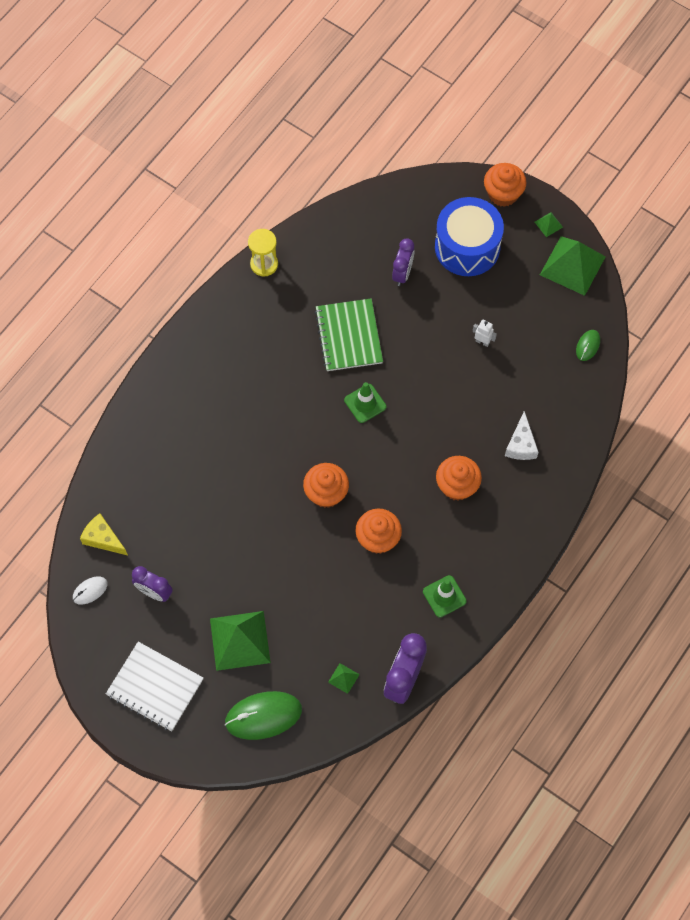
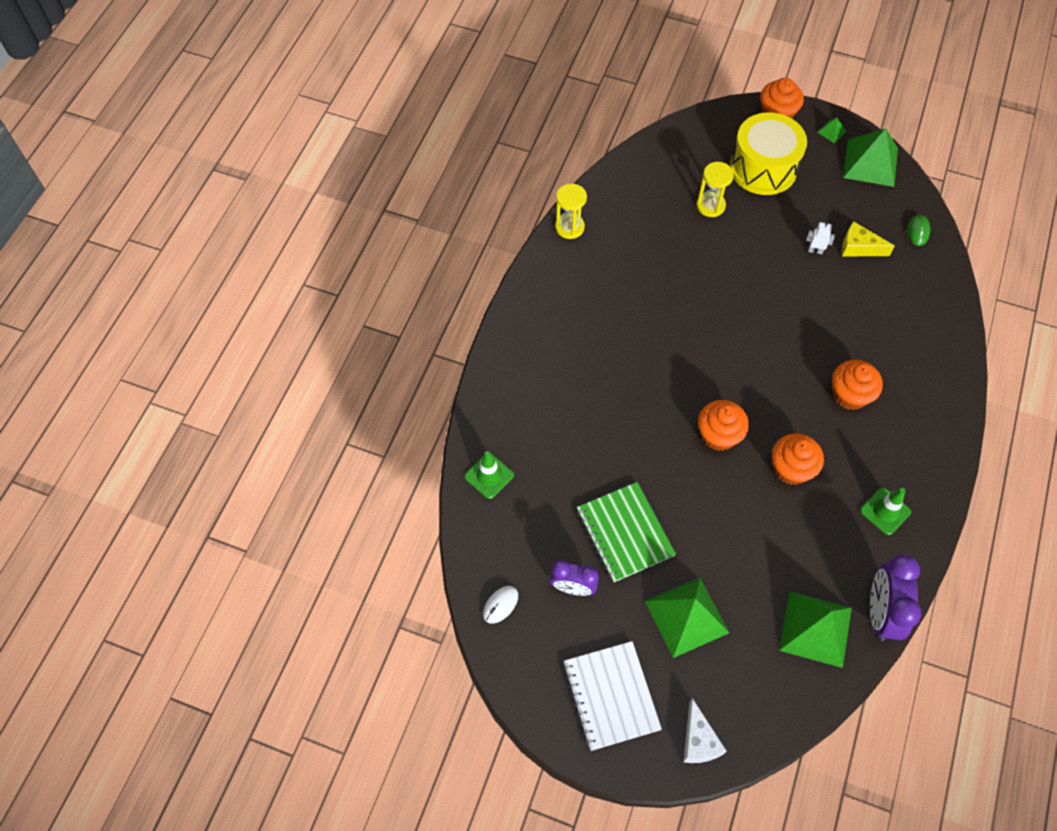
camera: 15 degrees left, 5 degrees down
yellow cheese [80,513,128,555] -> yellow cheese moved to [842,221,895,257]
white notebook [106,642,203,731] -> white notebook turned 60 degrees clockwise [563,641,662,751]
green mouse [225,691,302,740] -> none
green notebook [315,299,383,371] -> green notebook moved to [577,482,676,582]
green pyramid [328,663,360,694] -> green pyramid [779,591,852,668], size x2.37
green traffic cone [344,382,386,423] -> green traffic cone moved to [465,451,514,499]
purple clock [392,238,415,286] -> yellow hourglass [696,162,734,217]
blue drum [435,197,504,276] -> yellow drum [730,112,807,195]
white cheese [505,411,538,460] -> white cheese moved to [683,698,726,763]

